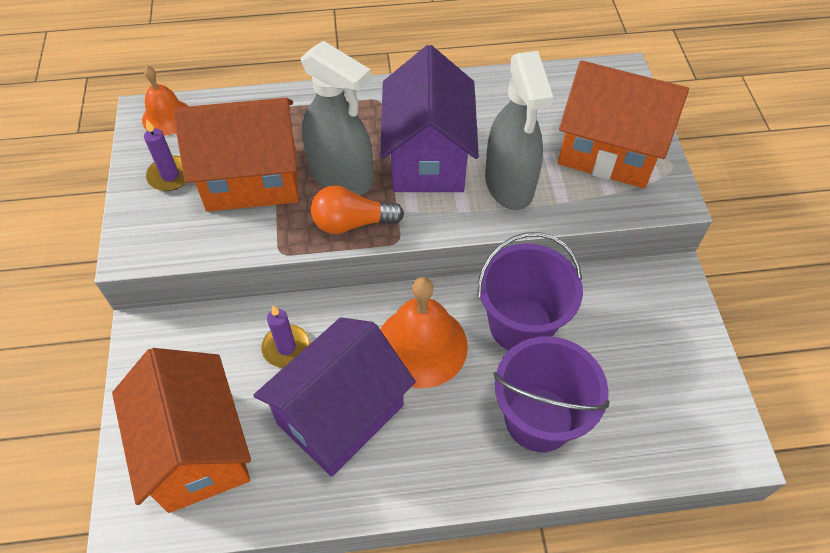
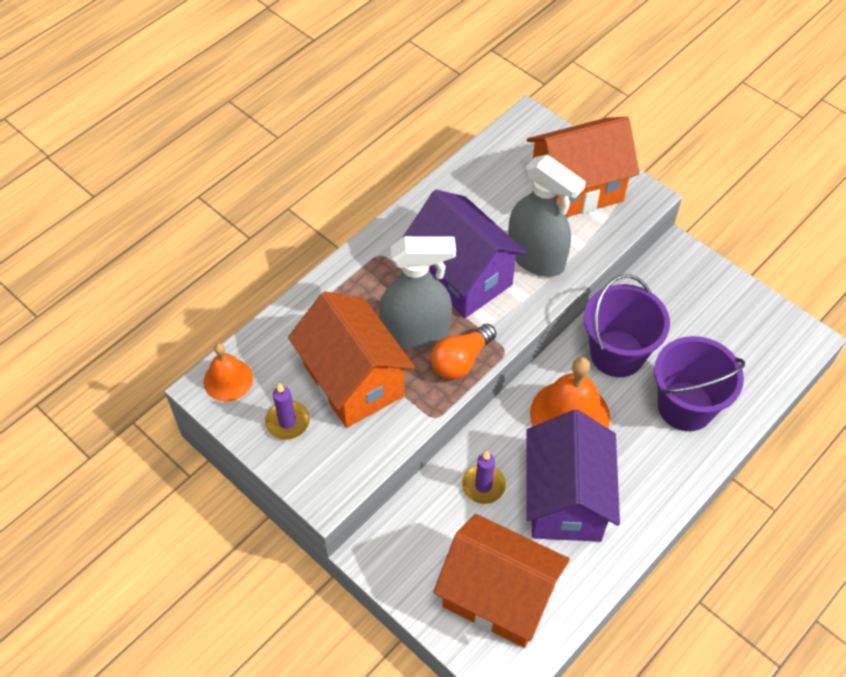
camera: 40 degrees left, 0 degrees up
orange house [173,98,299,212] -> orange house turned 75 degrees counterclockwise [288,291,415,428]

